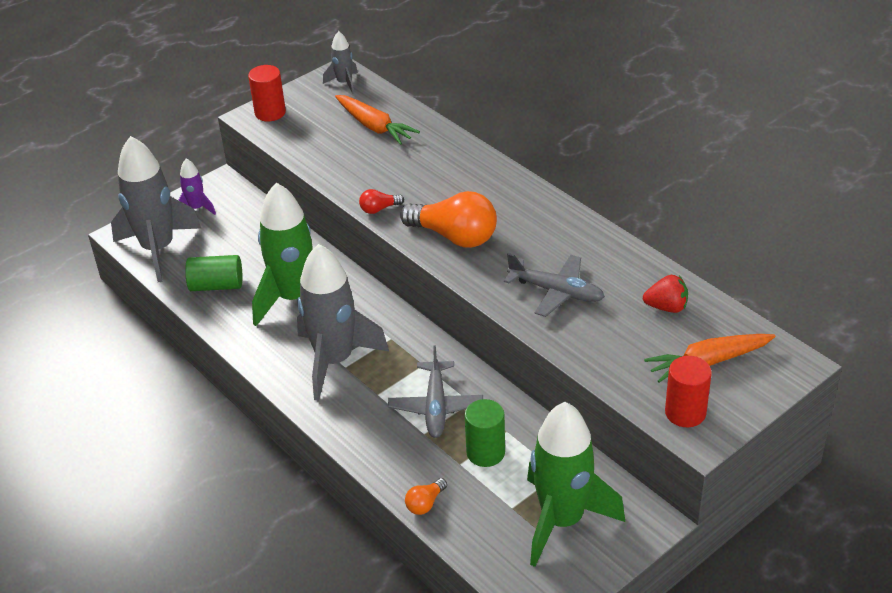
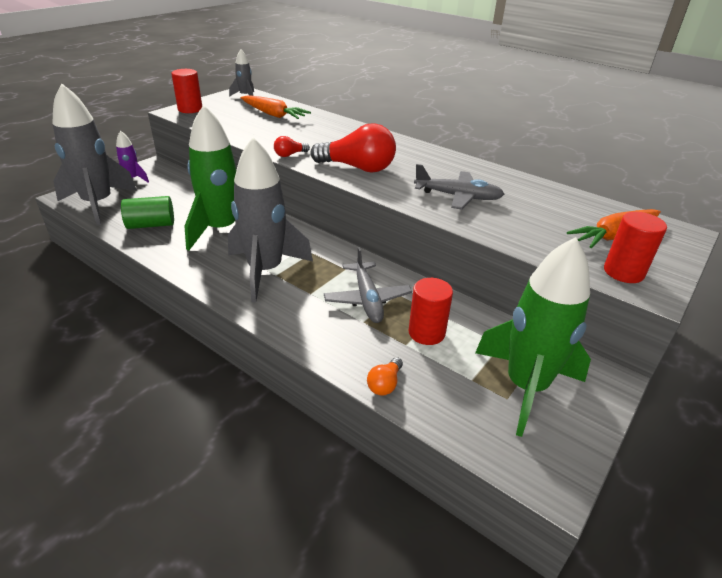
camera: 15 degrees left, 5 degrees down
orange light bulb [400,191,497,248] -> red light bulb [311,123,396,173]
green cylinder [465,399,505,467] -> red cylinder [408,278,453,345]
red strawberry [643,275,688,313] -> none

